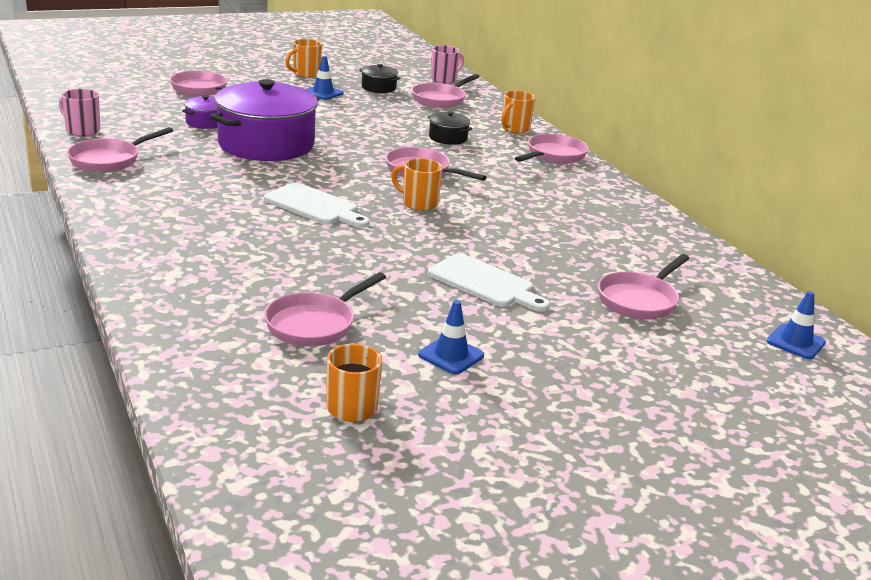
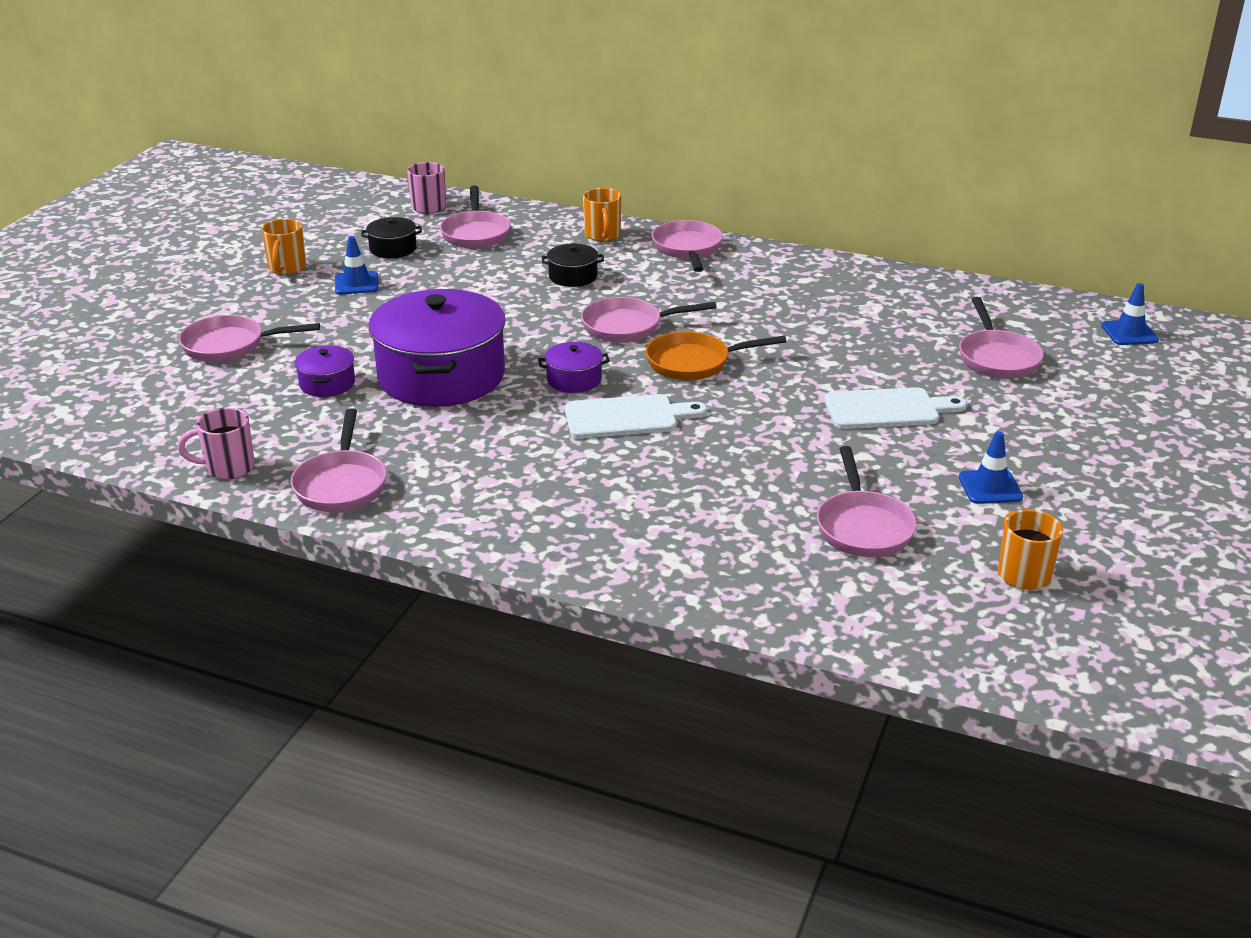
camera: 40 degrees left, 5 degrees up
orange mug [391,158,443,211] -> orange pan [646,331,787,381]
none -> purple pot [538,342,610,393]

